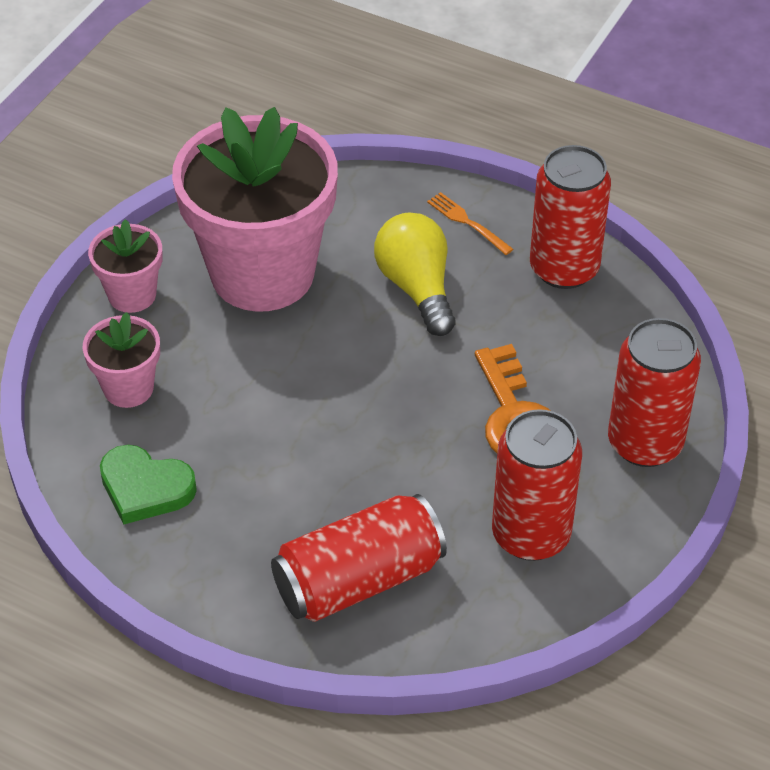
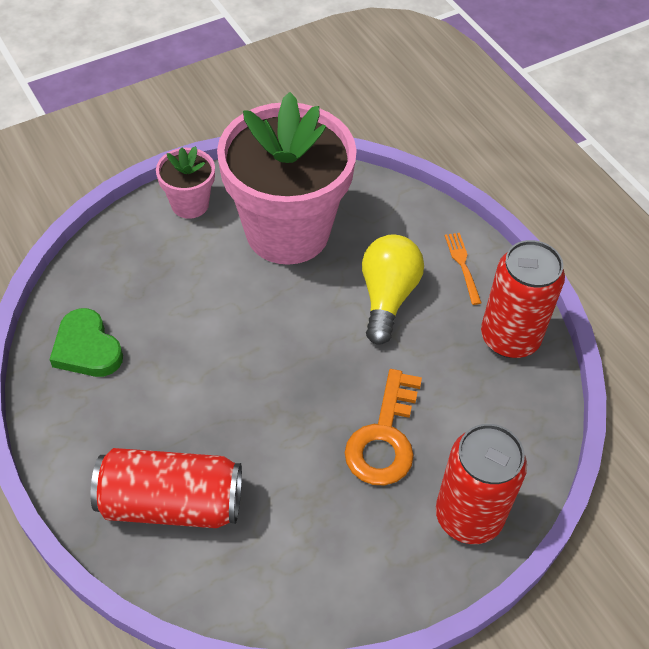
camera: 30 degrees right, 5 degrees up
pink flower pot [83,312,160,408] -> none
red can [492,409,582,561] -> none

